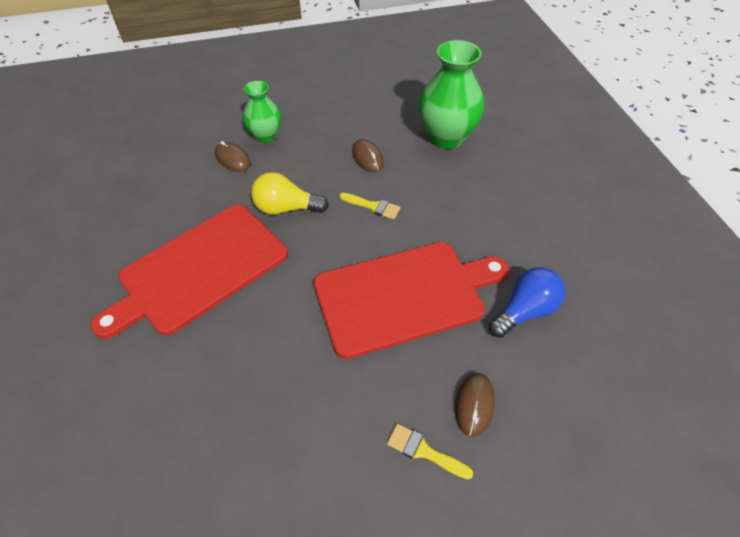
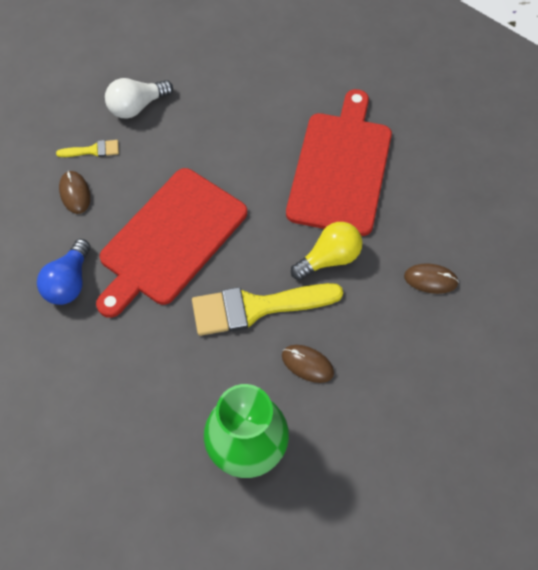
camera: 145 degrees right, 10 degrees up
green vase [243,81,281,143] -> none
yellow brush [339,193,400,220] -> yellow brush [192,283,343,336], size x2.21
none -> white light bulb [105,78,173,119]

